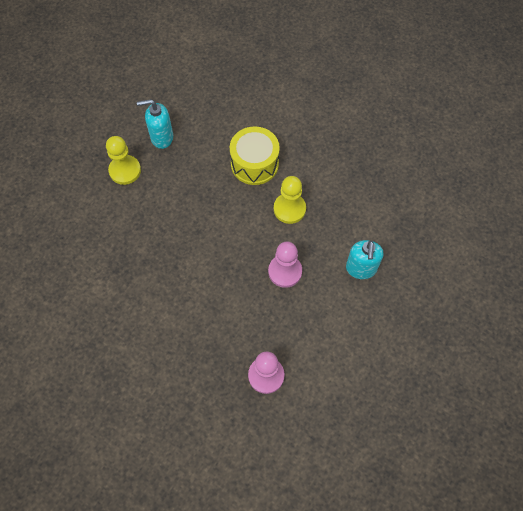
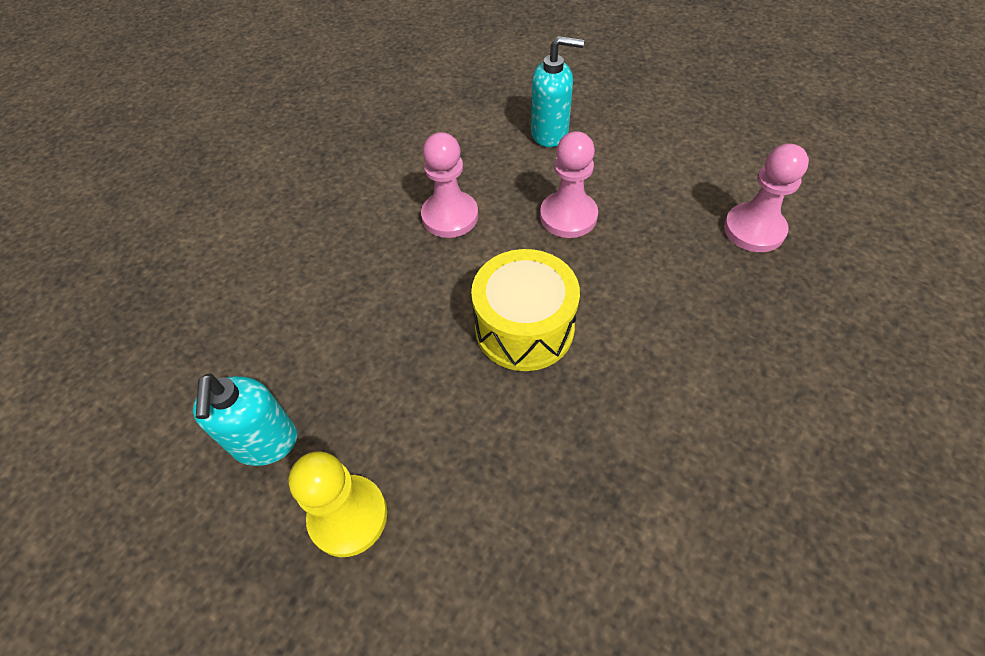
camera: 90 degrees left, 10 degrees down
yellow drum [230,126,280,185] -> yellow drum moved to [471,249,580,371]
yellow pawn [274,176,306,224] -> pink pawn [421,132,478,238]

